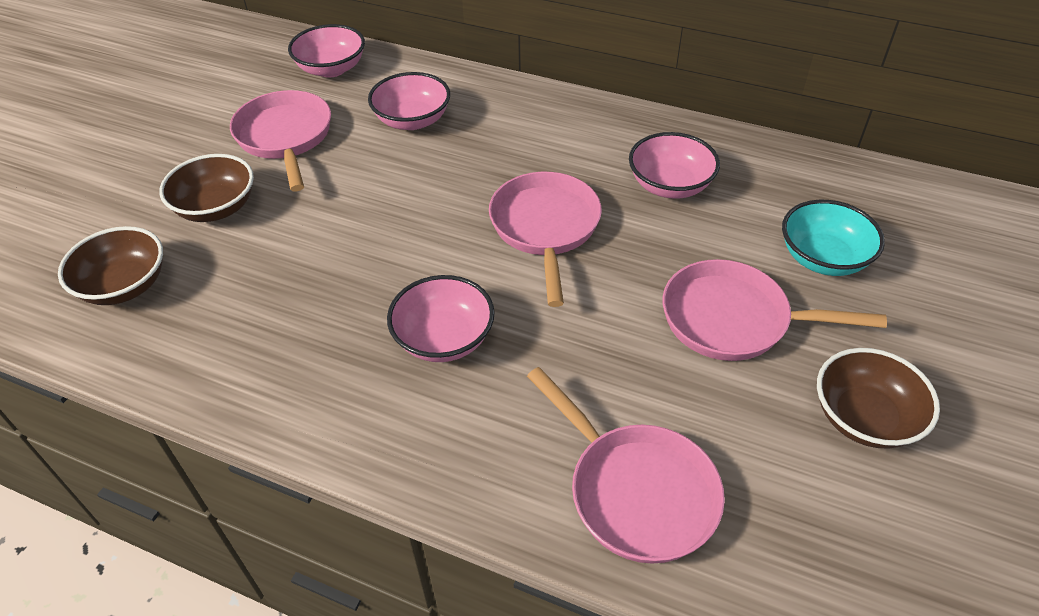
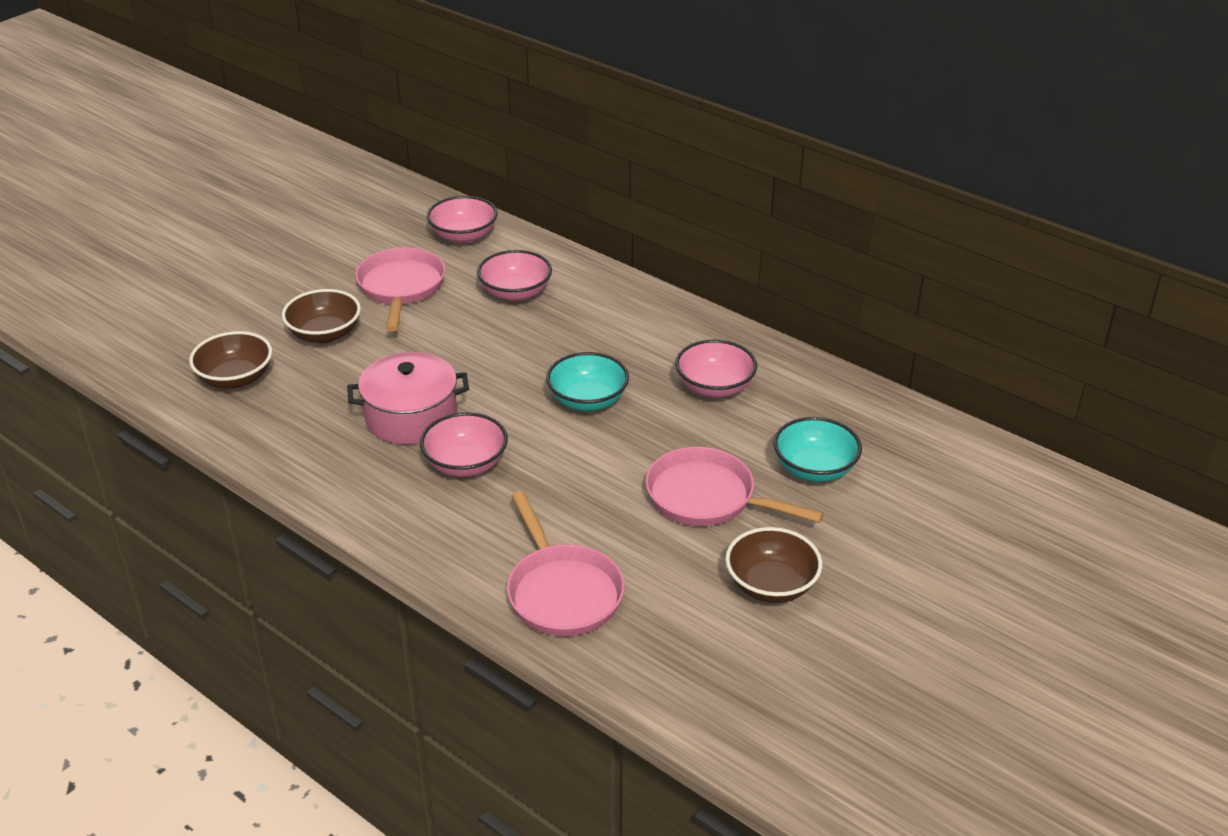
camera: 15 degrees right, 10 degrees down
pink pan [489,172,602,307] -> turquoise bowl [546,352,629,411]
none -> pink pot [347,352,469,445]

